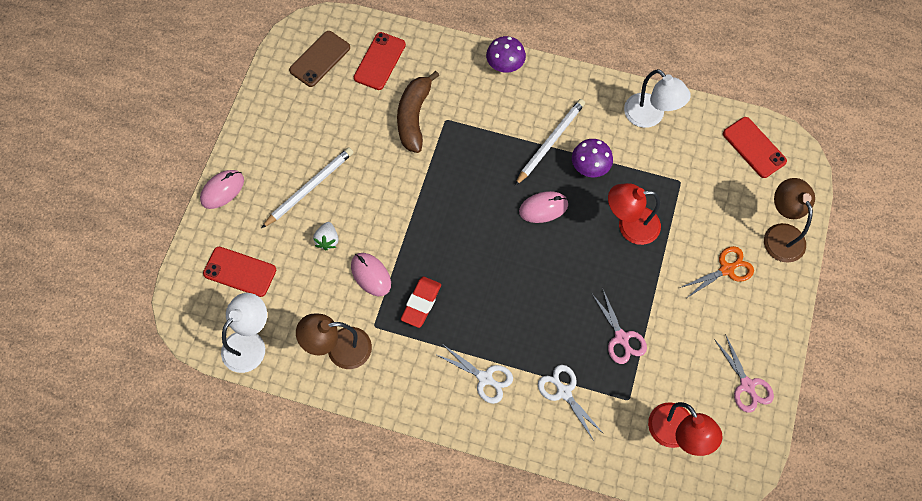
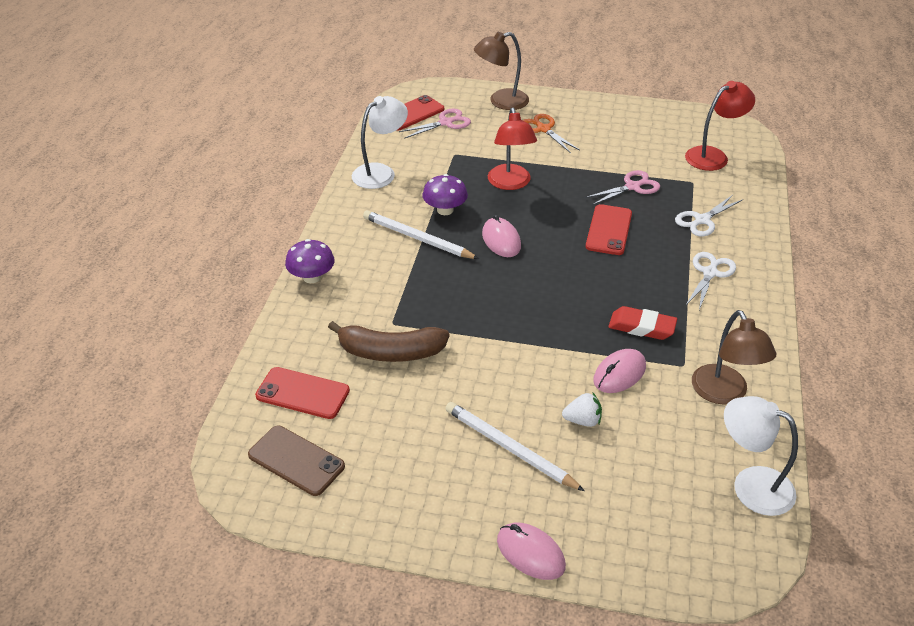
camera: 95 degrees left, 25 degrees down
red phone [203,247,276,297] -> red phone moved to [586,204,632,255]
pink scissors [714,334,774,413] -> pink scissors moved to [399,108,471,139]

